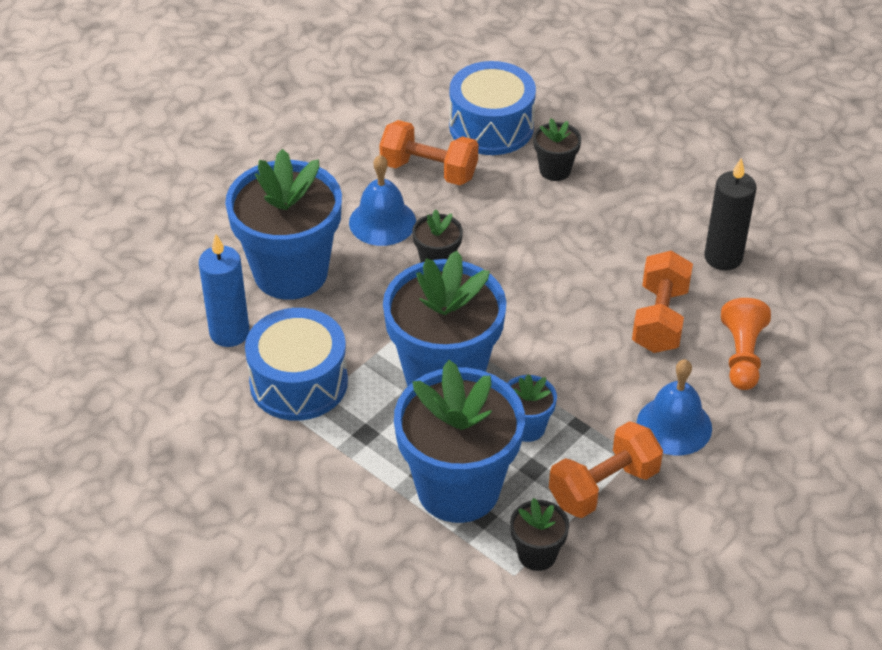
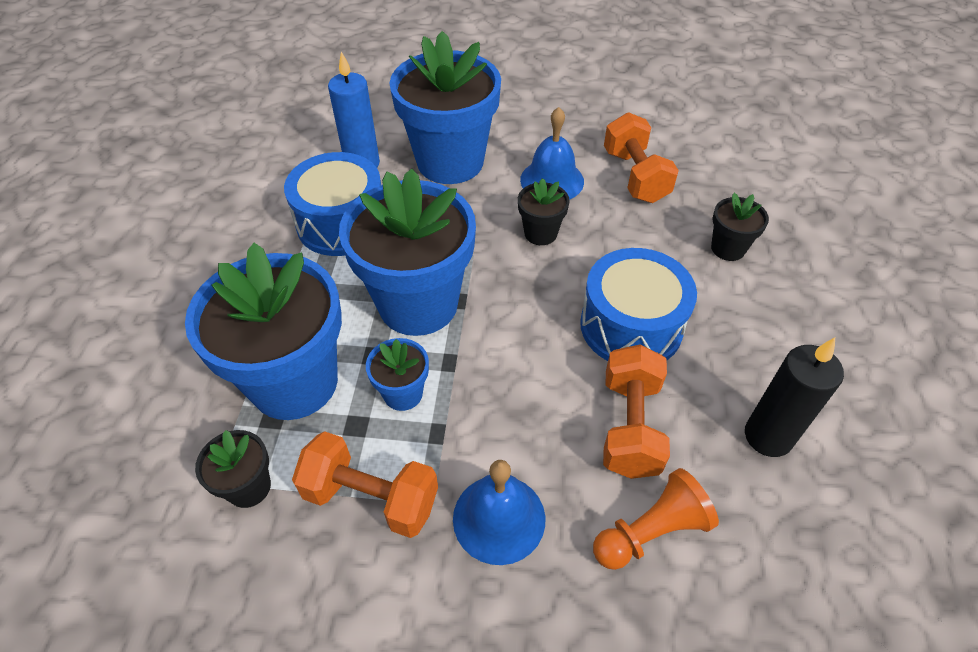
camera: 55 degrees right, 5 degrees up
blue drum [449,61,536,155] -> blue drum moved to [580,248,697,361]
orange dumbbell [632,251,693,353] -> orange dumbbell turned 60 degrees counterclockwise [603,345,670,479]

